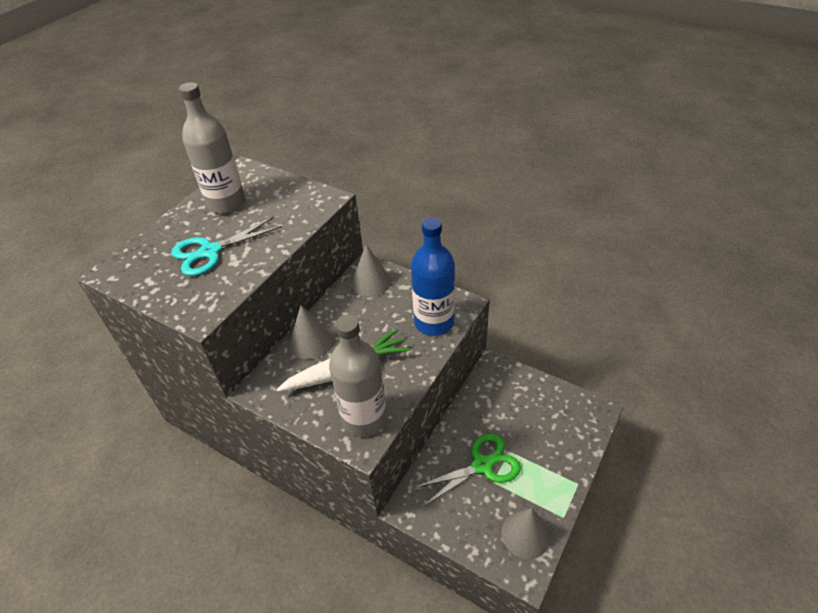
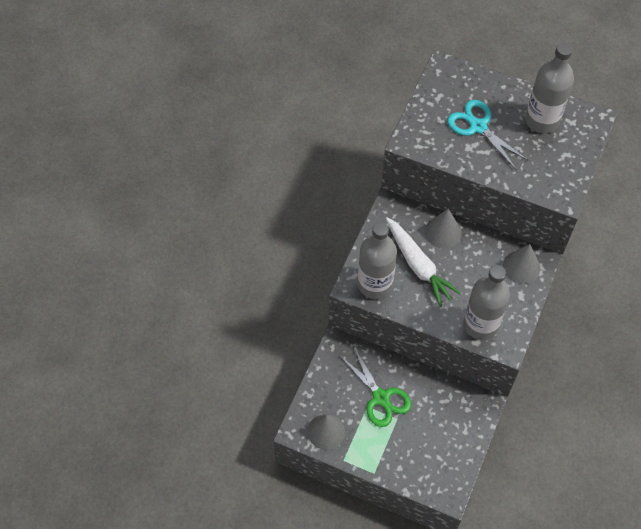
camera: 80 degrees right, 15 degrees up
blue bottle [411,217,455,336] -> grey bottle [463,265,510,340]

